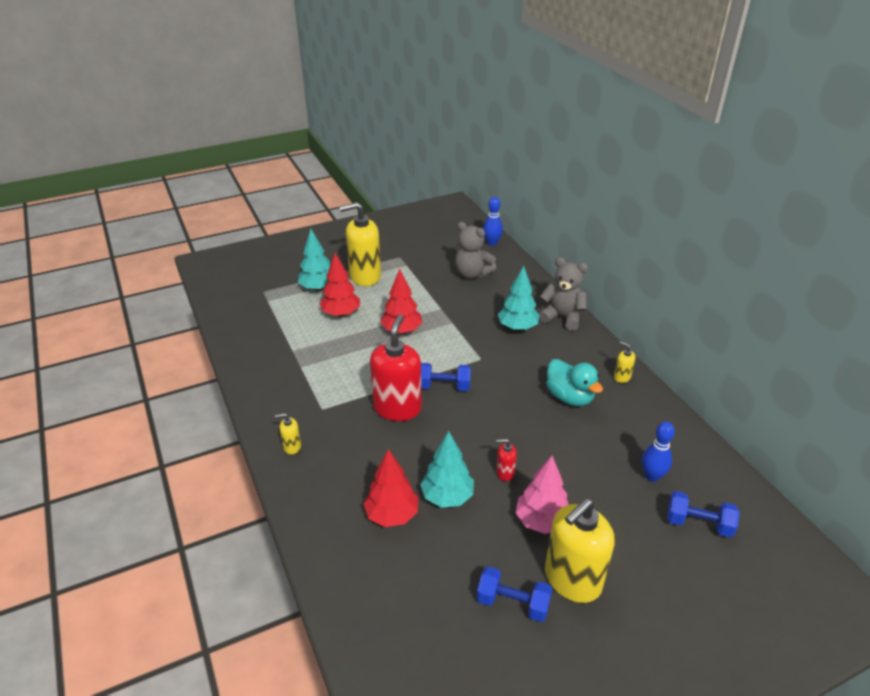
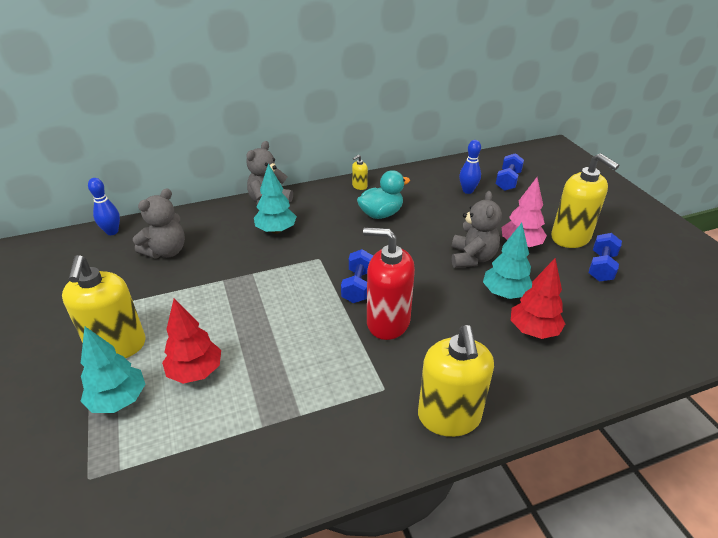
camera: 85 degrees left, 0 degrees up
yellow soap dispenser [275,413,301,454] -> yellow soap dispenser [418,325,494,437], size x2.32
red tree [380,269,422,334] -> none
red soap dispenser [496,439,517,481] -> grey teddy bear [452,191,502,268]

